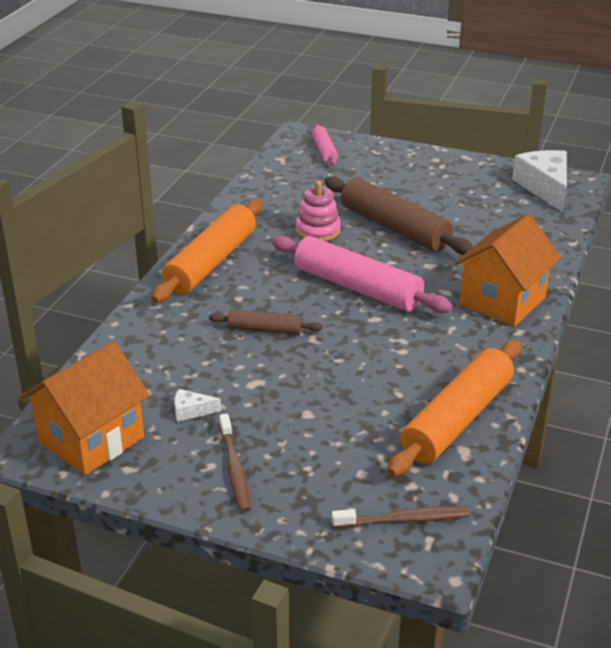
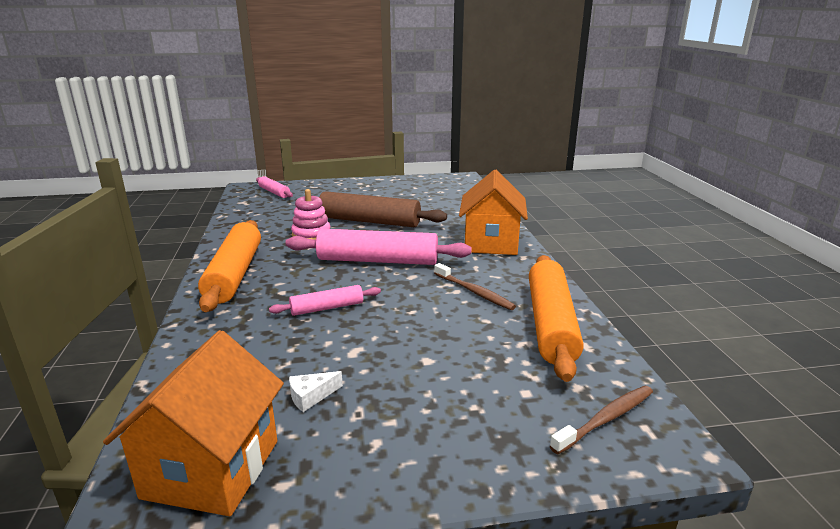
camera: 30 degrees left, 10 degrees down
brown rolling pin [209,310,322,335] -> pink rolling pin [269,285,381,316]
brown toothbrush [219,414,251,512] -> brown toothbrush moved to [434,263,516,310]
white cheese [512,150,567,212] -> none

